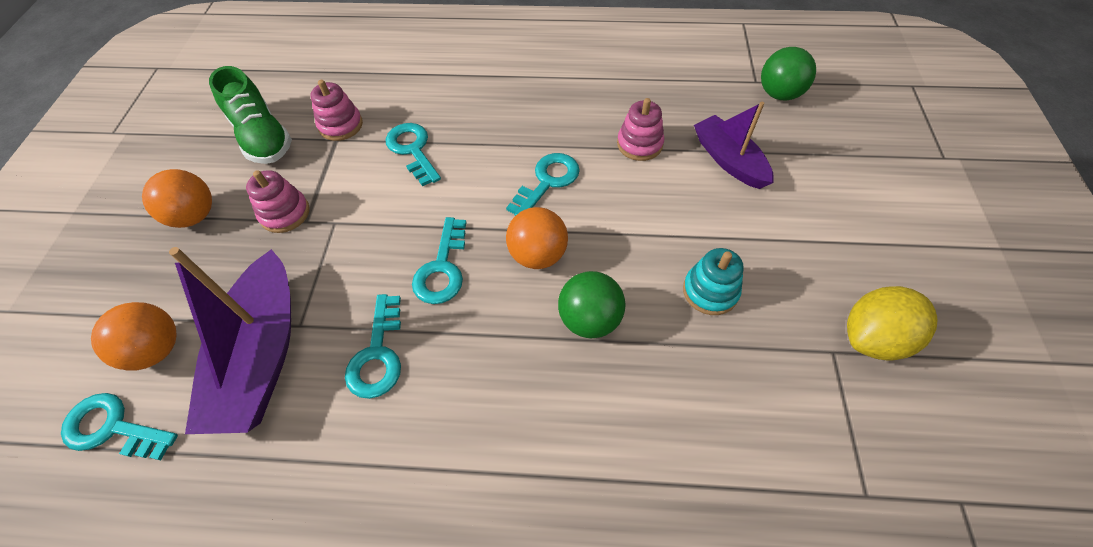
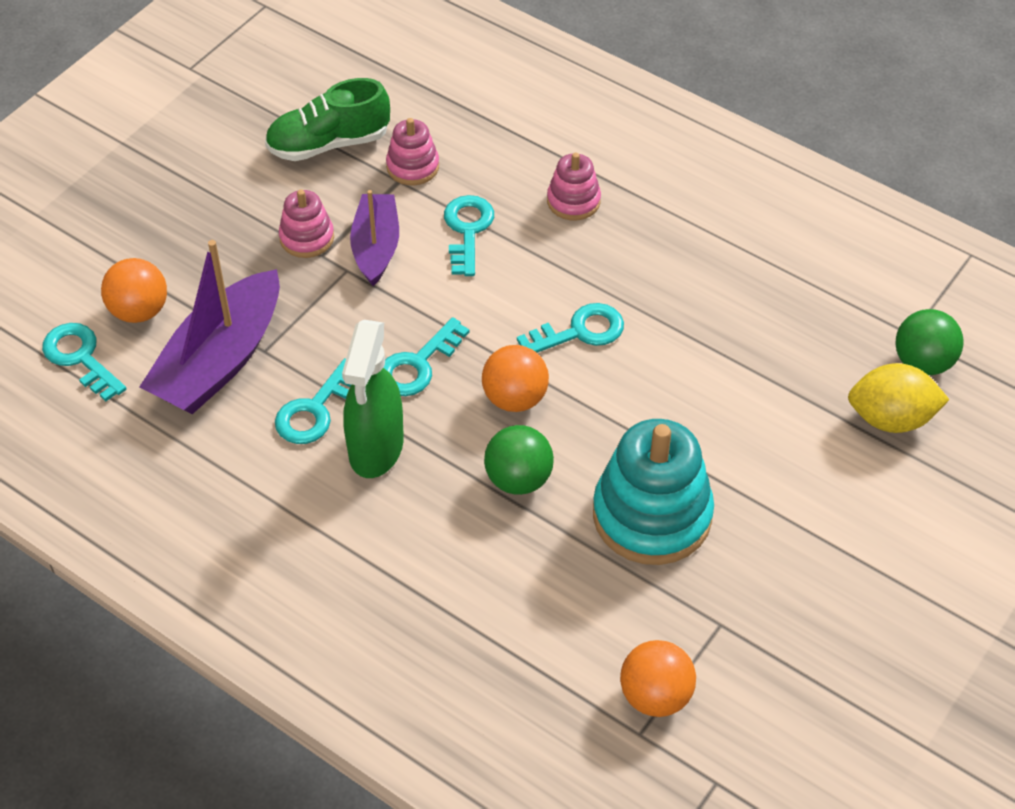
camera: 30 degrees right, 5 degrees down
orange ball [142,169,212,228] -> orange ball moved to [620,640,696,717]
green shoe [209,66,292,164] -> green shoe turned 75 degrees clockwise [265,78,390,161]
pink stacking toy [617,98,665,161] -> pink stacking toy moved to [547,153,601,221]
turquoise stacking toy [683,248,744,315] -> turquoise stacking toy [593,419,714,565], size x1.94
purple boat [694,102,774,189] -> purple boat moved to [350,190,399,286]
yellow lemon [847,286,937,361] -> yellow lemon moved to [848,363,950,433]
none -> green spray bottle [342,320,404,478]

